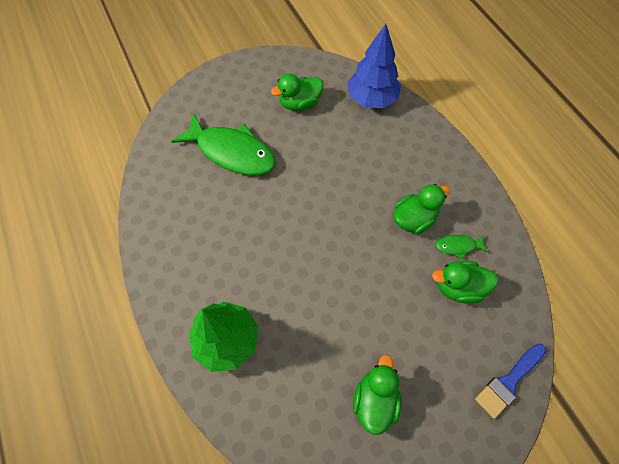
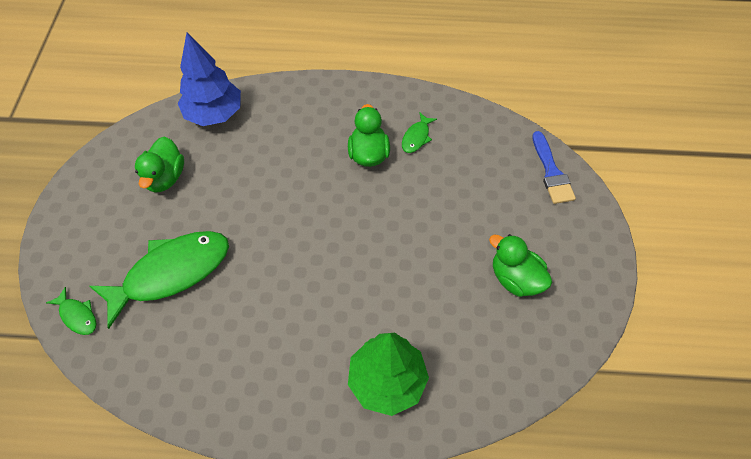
camera: 60 degrees left, 5 degrees down
green duck [432,261,498,304] -> none
none -> green fish [46,287,96,335]

